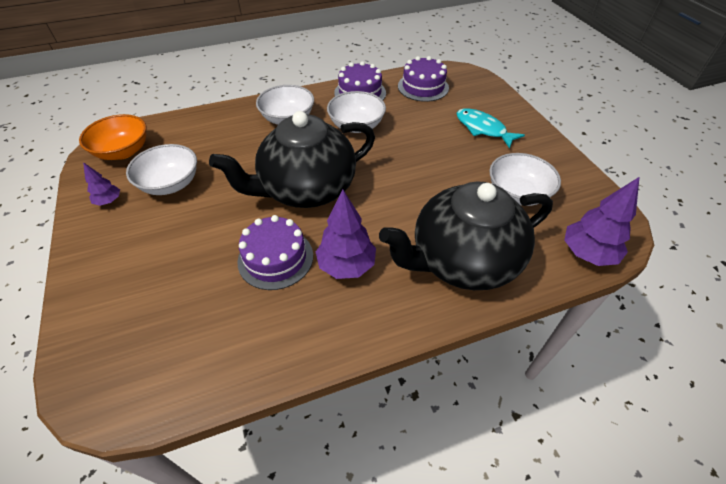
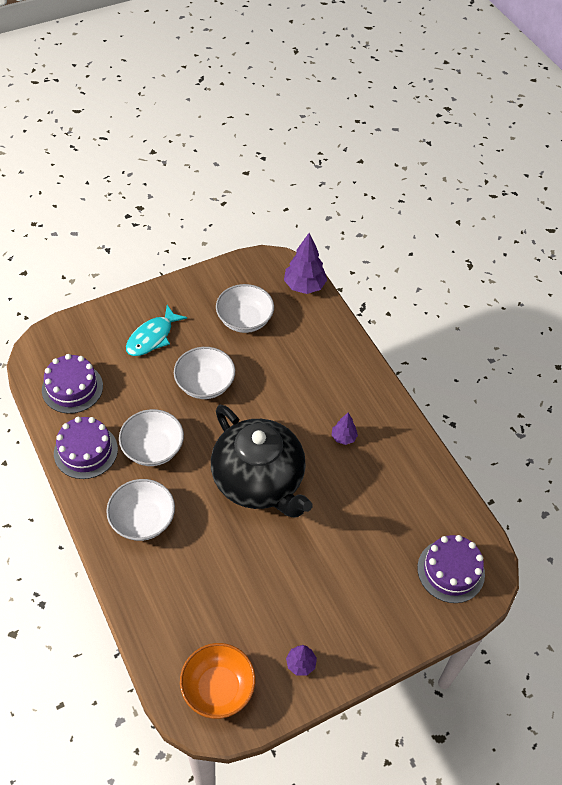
camera: 100 degrees left, 5 degrees up
white bowl [126,144,197,195] -> white bowl moved to [174,347,235,399]
purple cake [237,215,313,290] -> purple cake moved to [417,535,485,603]
purple tree [316,190,376,279] -> purple tree [332,413,358,445], size x0.55
black teapot [379,181,553,290] -> none

